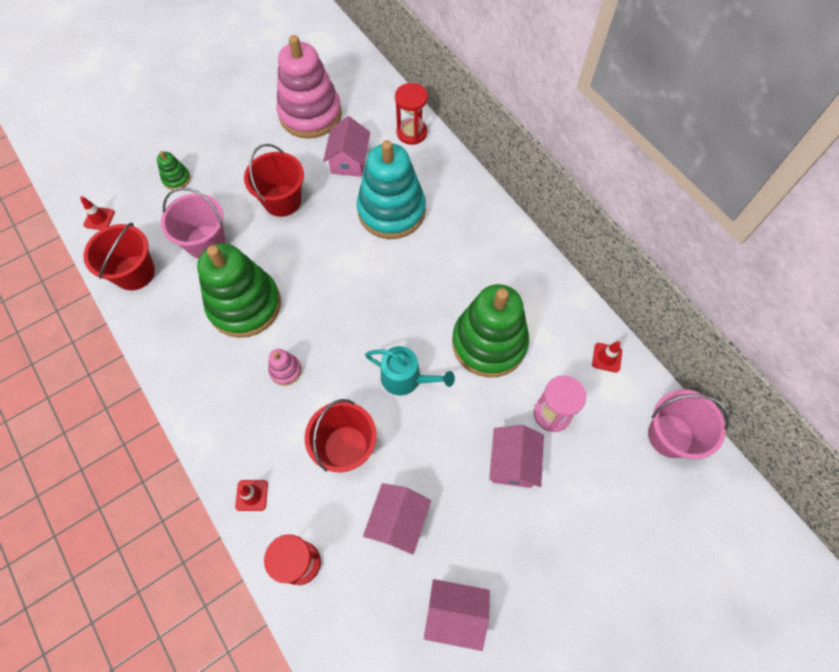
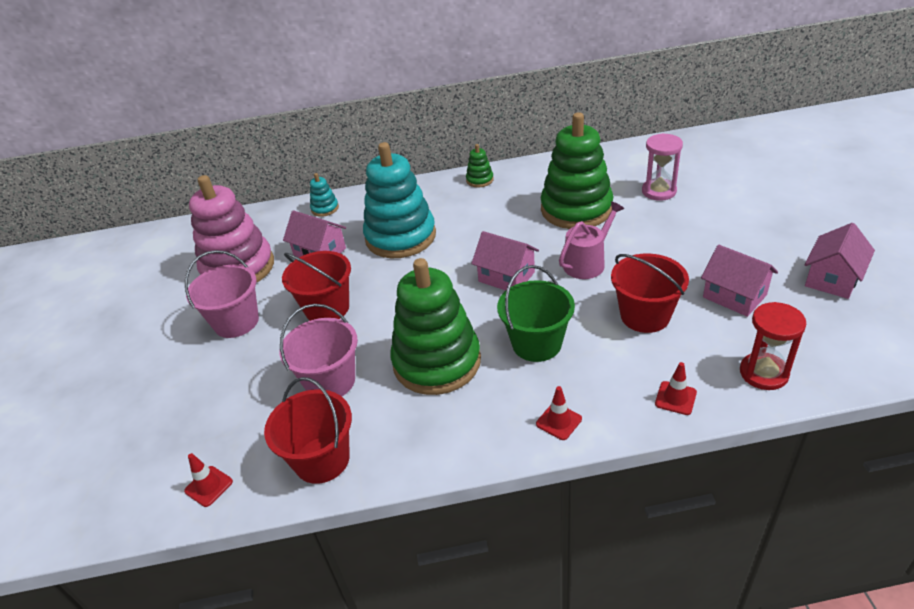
camera: 60 degrees left, 25 degrees down
green stacking toy [157,151,190,190] -> green stacking toy moved to [466,144,494,187]
pink stacking toy [268,349,302,386] -> green bucket [497,265,575,362]
turquoise watering can [365,346,455,395] -> pink watering can [559,201,624,279]
red hourglass [395,83,428,145] -> turquoise stacking toy [310,173,339,217]
pink house [489,425,544,488] -> pink house moved to [471,231,539,290]
red traffic cone [592,341,622,373] -> red traffic cone moved to [536,386,582,440]
pink bucket [648,389,729,459] -> pink bucket moved to [185,250,259,338]

